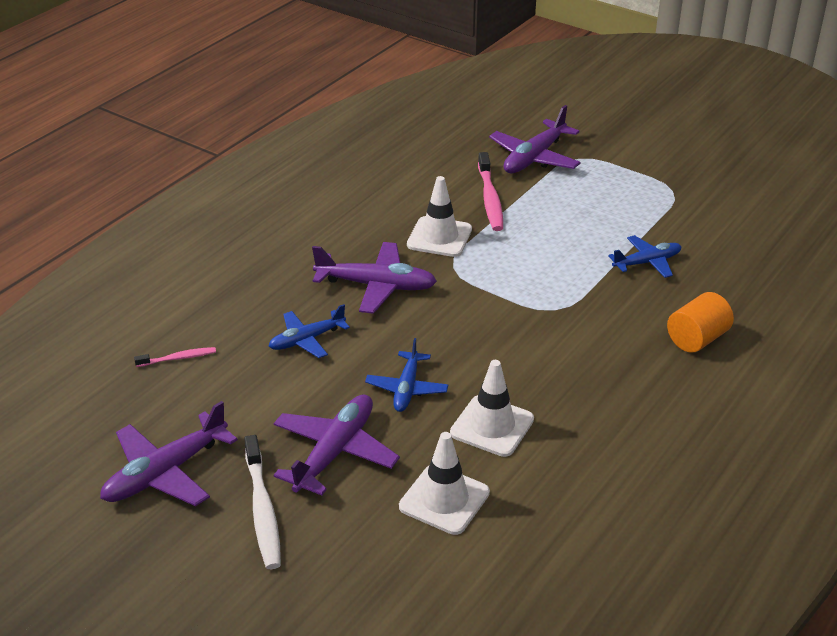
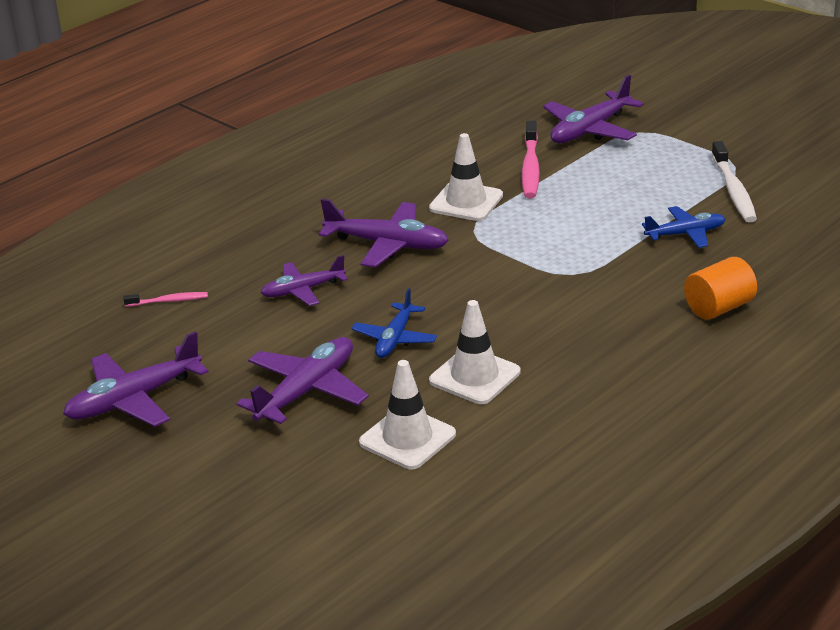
camera: 10 degrees right, 5 degrees down
white toothbrush [244,435,281,569] -> white toothbrush moved to [712,141,757,222]
blue plane [268,304,350,358] -> purple plane [260,255,348,306]

